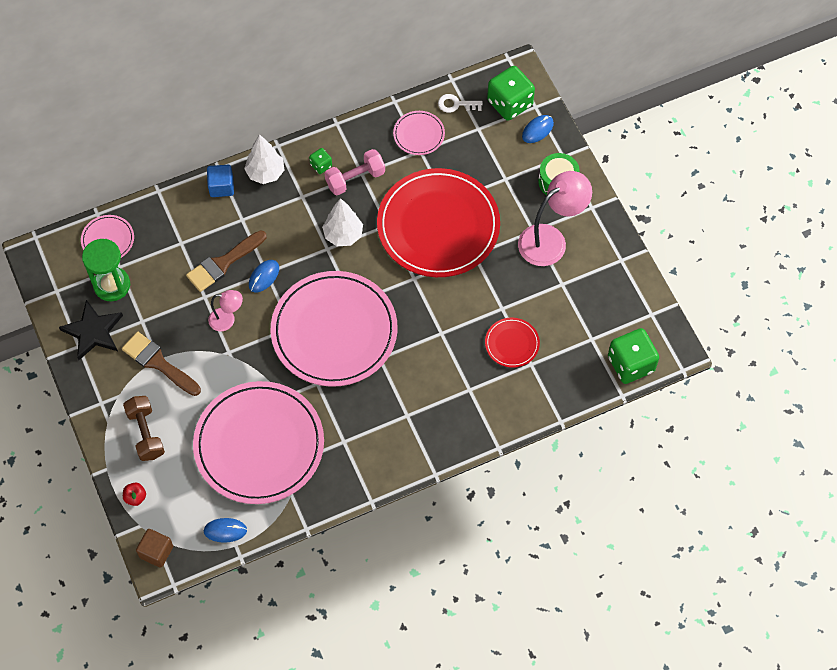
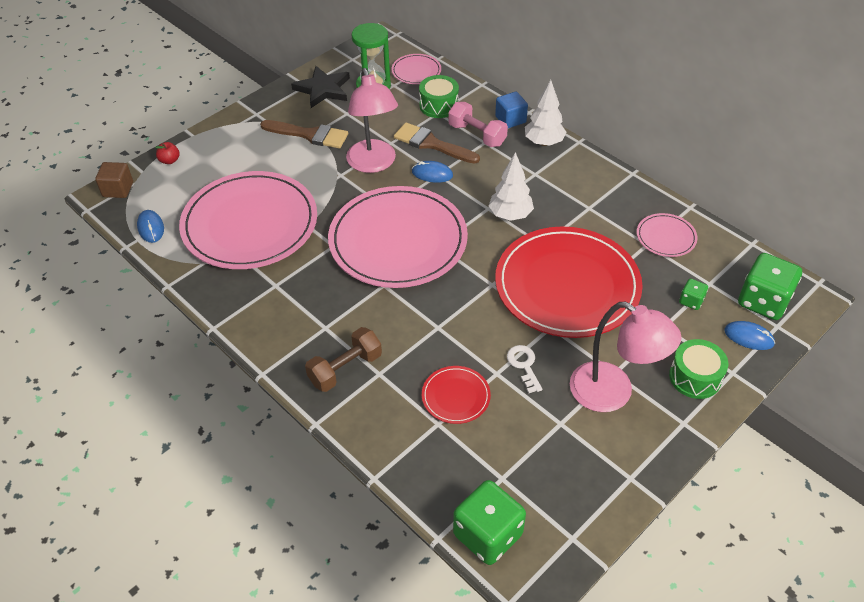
camera: 70 degrees right, 15 degrees down
brown brush [122,332,201,396] -> brown brush turned 90 degrees clockwise [260,120,348,149]
brown dumbbell [123,396,165,461] -> brown dumbbell moved to [305,327,382,392]
pink lamp [208,290,243,331] -> pink lamp [346,68,398,173], size x1.87
green dice [309,148,332,174] -> green dice moved to [679,279,708,310]
pink dumbbell [325,149,385,196] -> pink dumbbell moved to [448,102,508,147]
white key [438,94,483,113] -> white key moved to [507,345,543,393]
none -> green drum [419,75,459,118]

